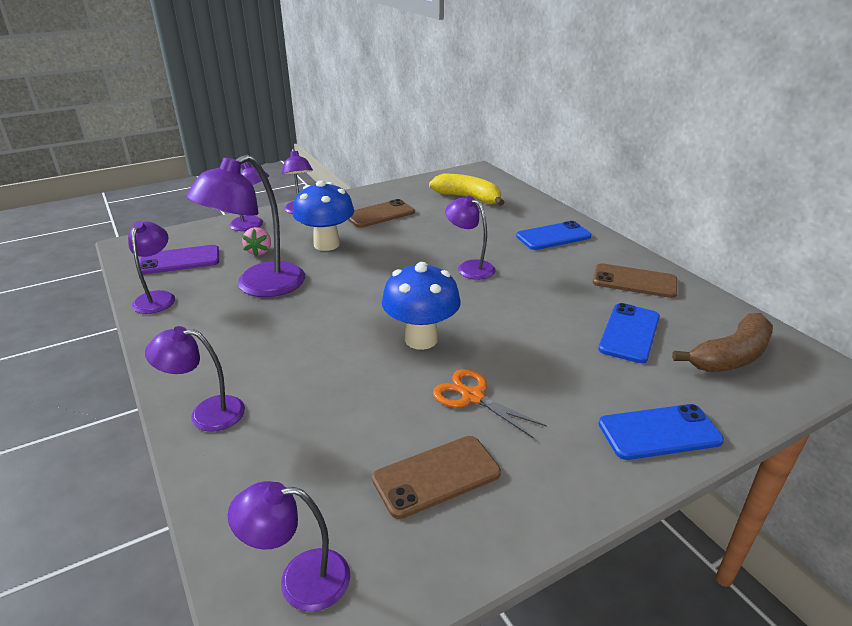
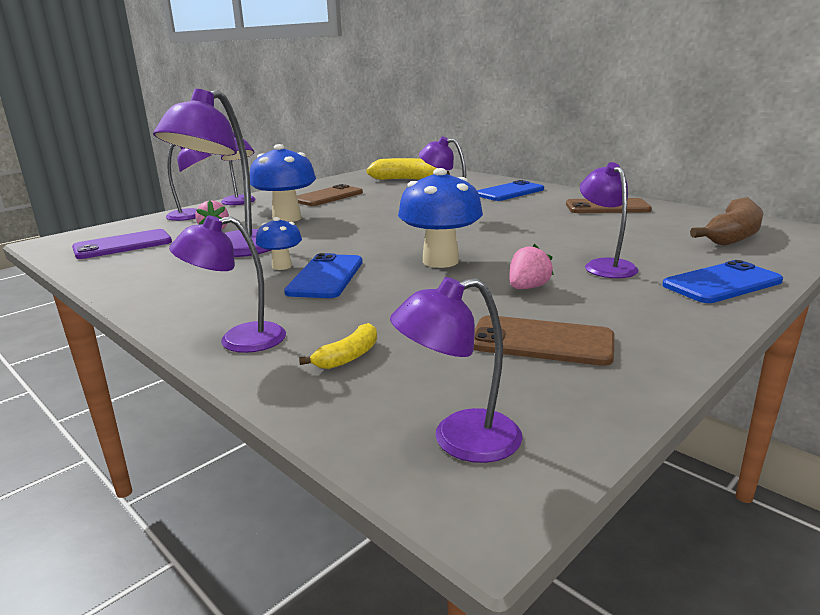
camera: 15 degrees left, 10 degrees down
purple lamp [128,221,175,314] -> purple lamp moved to [580,162,638,278]
brown phone [372,436,501,519] -> brown phone turned 60 degrees clockwise [474,315,614,366]
orange scissors [433,369,547,439] -> pink strawberry [509,244,554,289]
blue phone [598,303,660,363] -> blue phone moved to [284,253,362,298]
none -> blue mushroom [256,217,302,270]
none -> yellow banana [299,323,377,369]

